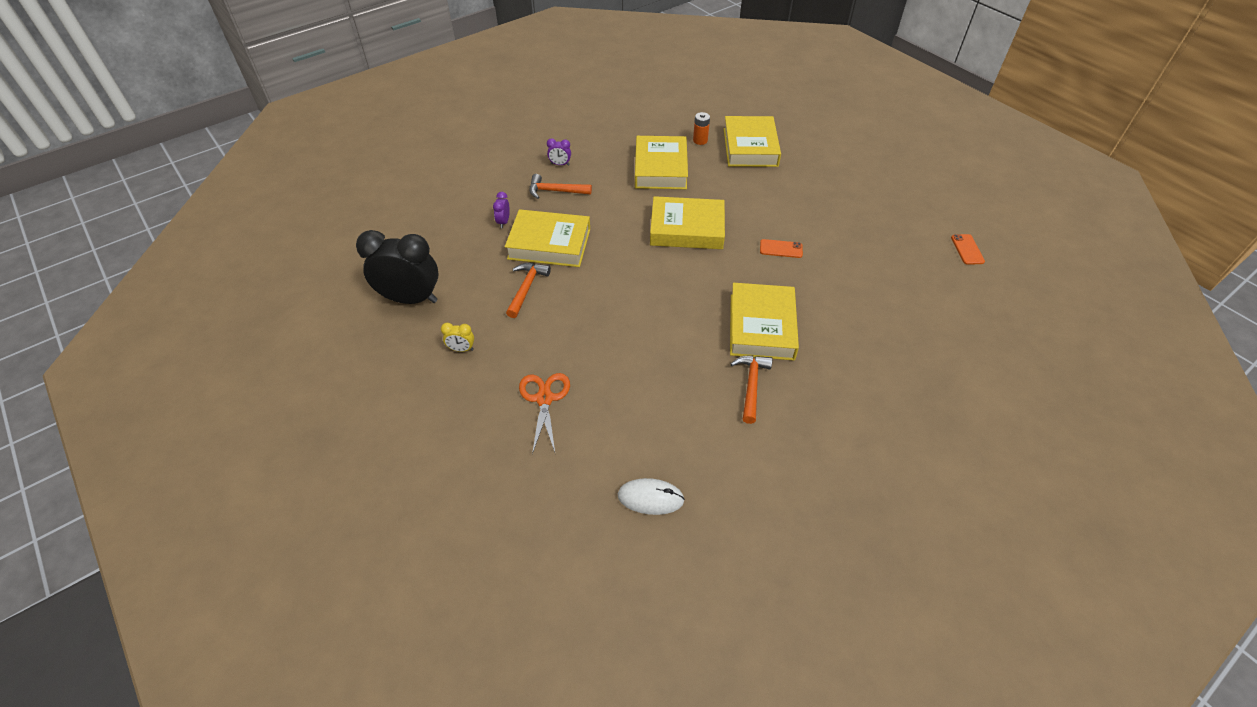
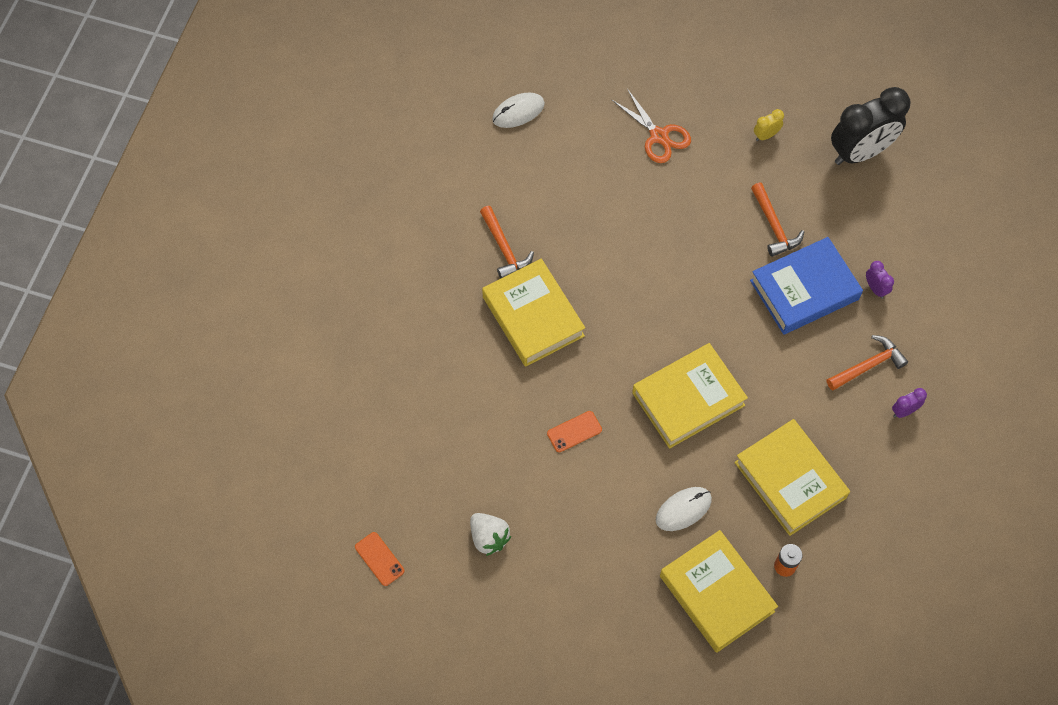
camera: 145 degrees right, 15 degrees up
yellow book [505,209,590,267] -> blue book [750,237,863,335]
none -> white strawberry [470,513,511,556]
none -> white mouse [656,487,712,531]

